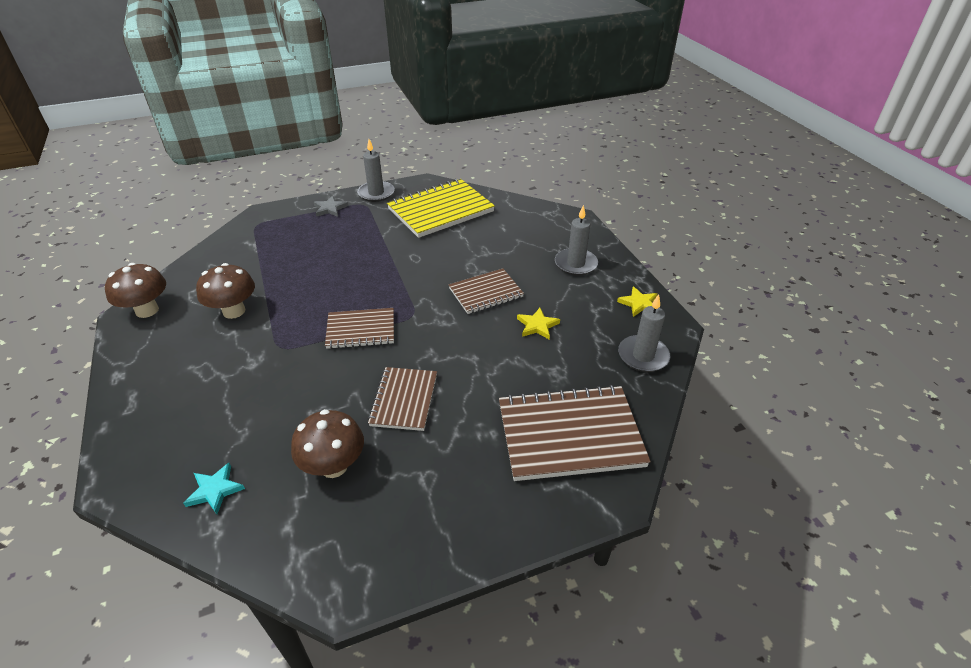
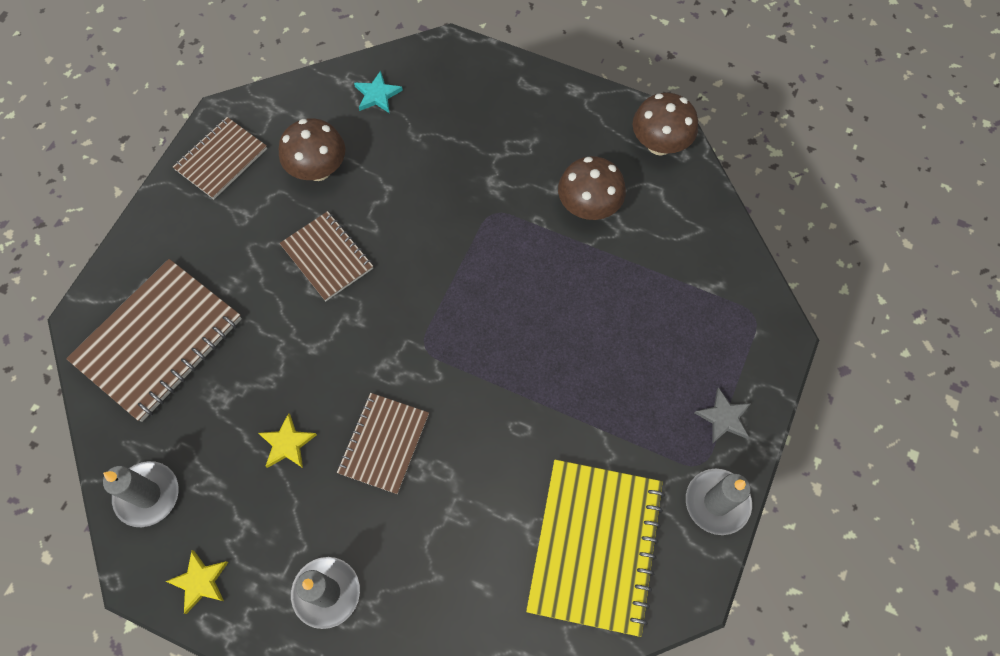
camera: 135 degrees right, 25 degrees up
brown notebook [325,308,394,349] -> brown notebook moved to [173,117,267,199]

